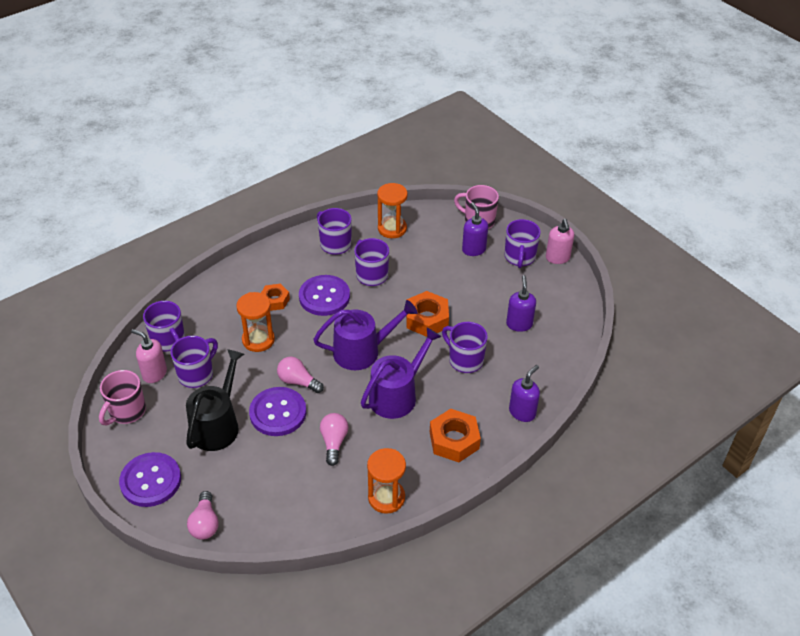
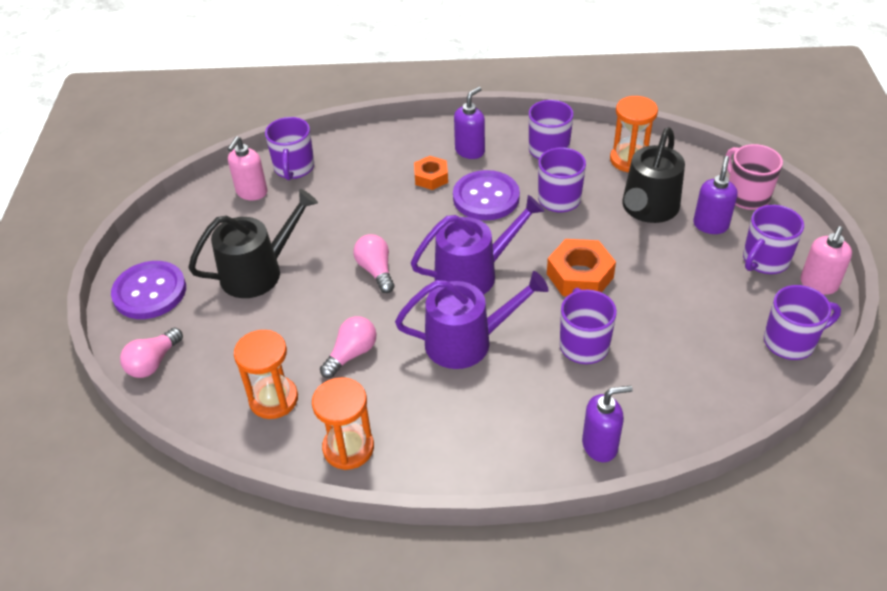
camera: 40 degrees right, 0 degrees up
pink mug [99,370,146,425] -> none
pink soap dispenser [131,329,167,383] -> pink soap dispenser turned 135 degrees counterclockwise [228,136,268,201]
purple mug [171,336,218,388] -> purple mug moved to [764,285,841,360]
orange hourglass [236,292,275,352] -> orange hourglass moved to [234,330,298,419]
purple button [249,387,306,436] -> none
purple watering can [313,300,417,370] -> purple watering can turned 45 degrees counterclockwise [411,195,545,295]
orange nut [430,409,481,462] -> none
purple soap dispenser [506,275,536,332] -> purple soap dispenser moved to [454,87,485,159]
none -> black watering can [622,127,685,223]

